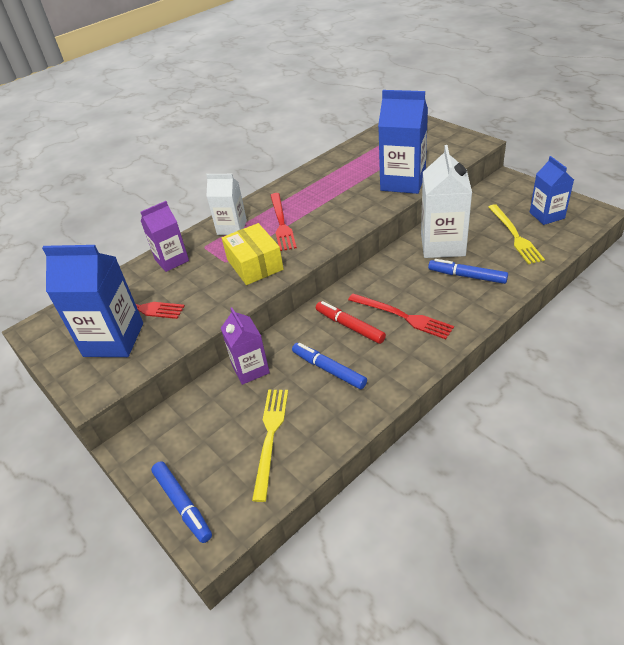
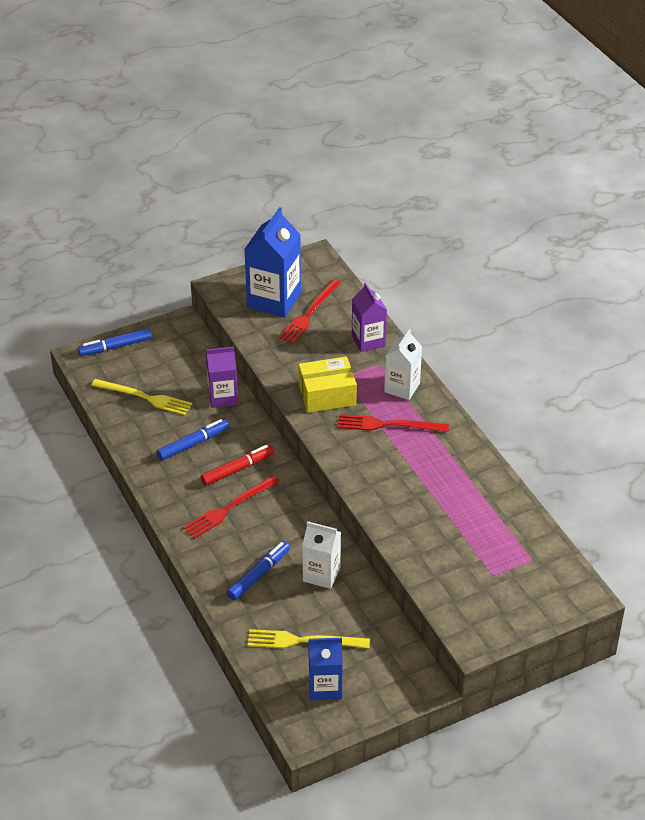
camera: 100 degrees right, 0 degrees up
blue carton [378,90,428,194] -> none
white carton [421,145,472,258] -> white carton [302,521,341,589], size x0.62

